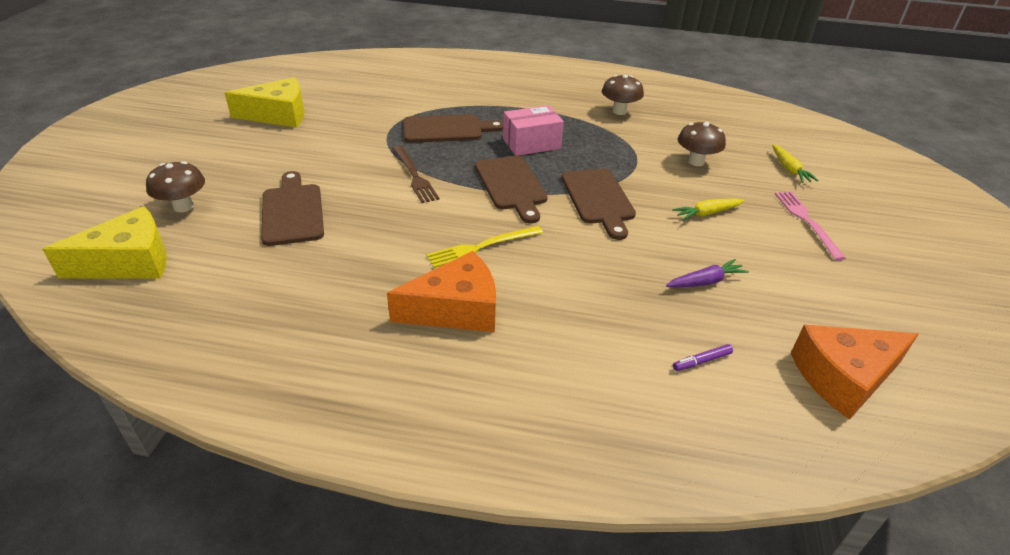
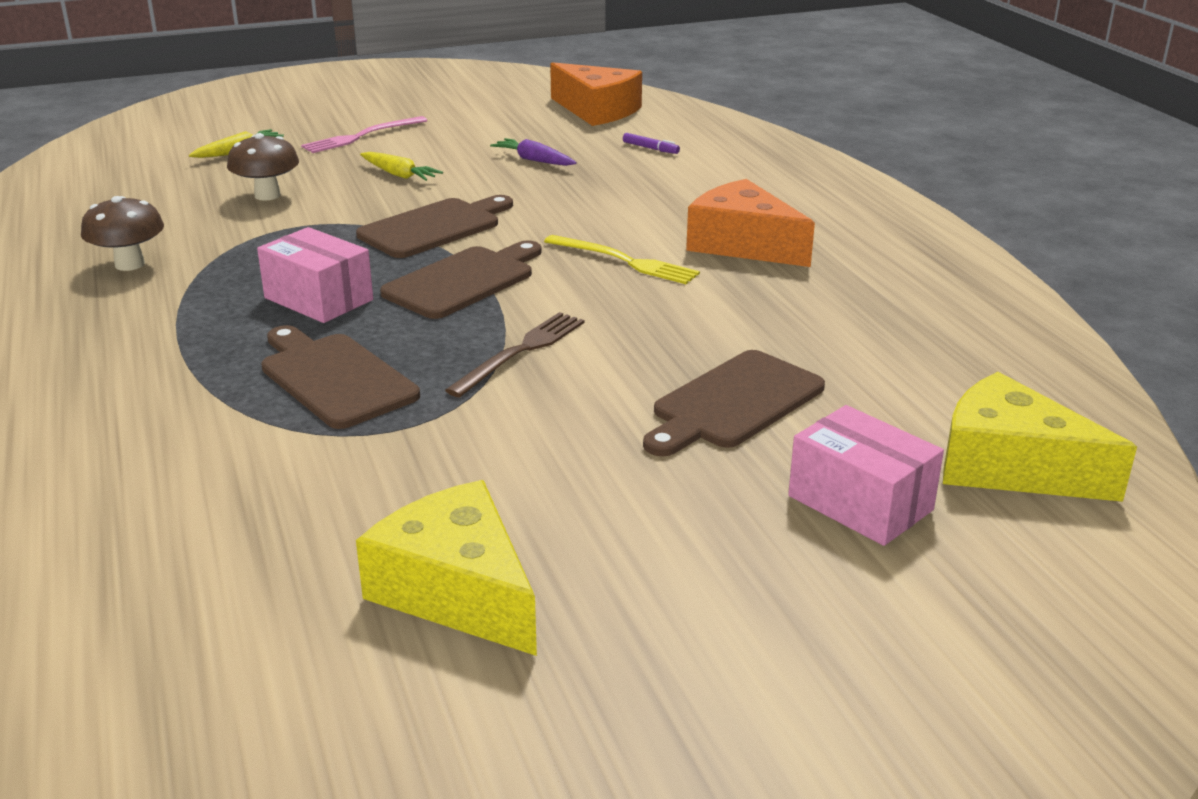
camera: 120 degrees left, 10 degrees down
brown mushroom [146,161,205,212] -> pink box [788,405,944,546]

